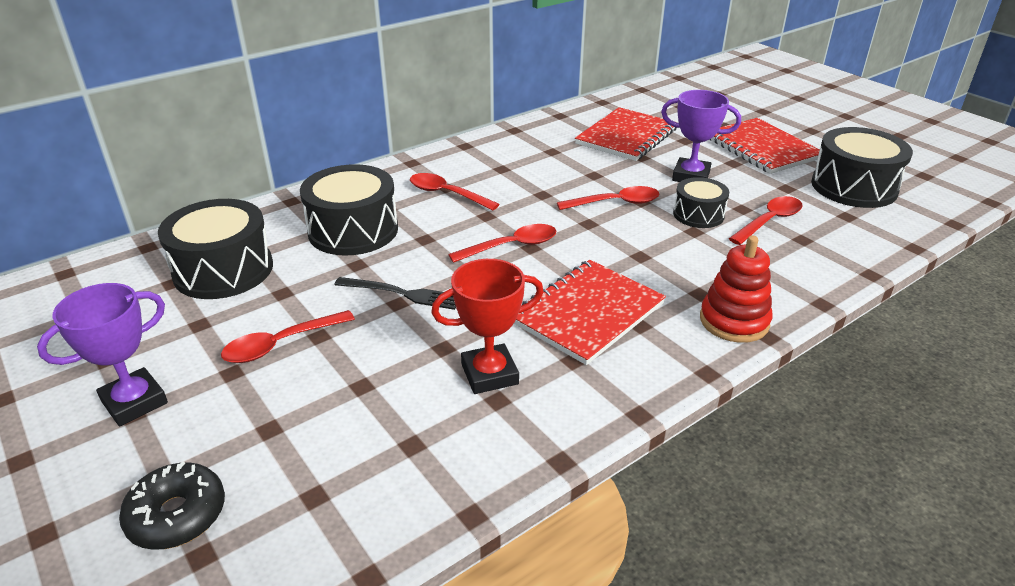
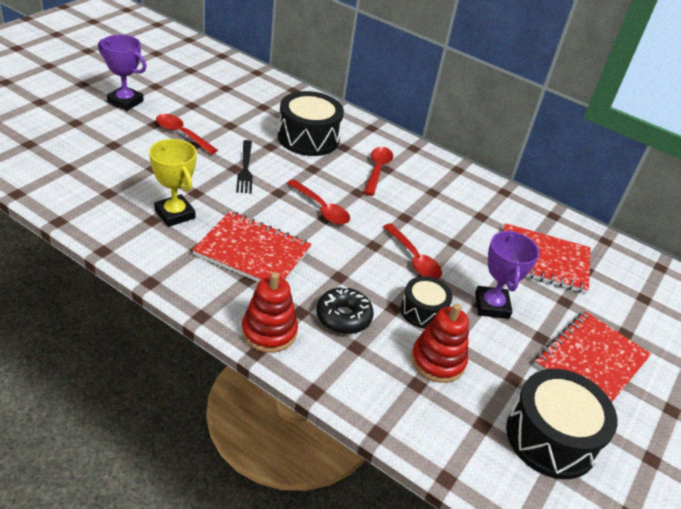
camera: 65 degrees right, 5 degrees up
black donut [119,461,225,550] -> black donut moved to [316,287,374,334]
black drum [158,199,273,299] -> none
red trophy [431,259,544,394] -> yellow trophy [149,139,197,227]
red spoon [729,196,803,245] -> red stacking toy [411,304,469,383]

